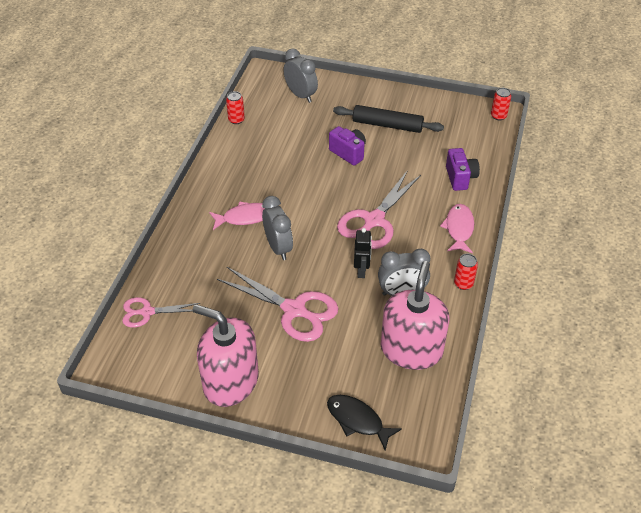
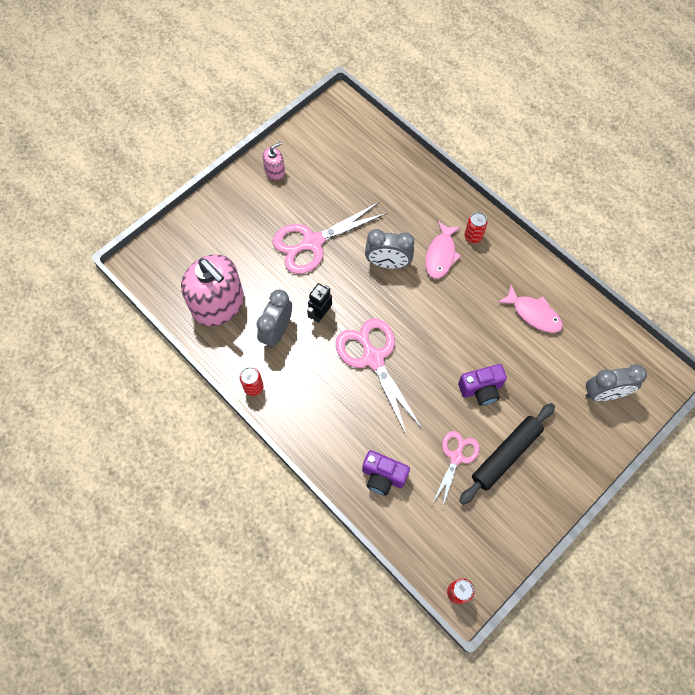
camera: 120 degrees right, 20 degrees up
pink scissors [122,297,200,328] -> pink scissors moved to [432,431,480,508]
pink soap dispenser [192,304,259,407] -> pink soap dispenser [262,142,285,181], size x0.45
red can [226,91,245,124] -> red can moved to [464,212,488,243]
black fish [327,395,402,451] -> none
black robot [354,228,372,278] -> black robot turned 90 degrees clockwise [307,283,332,323]
pink fish [440,204,474,254] -> pink fish moved to [497,285,563,333]

